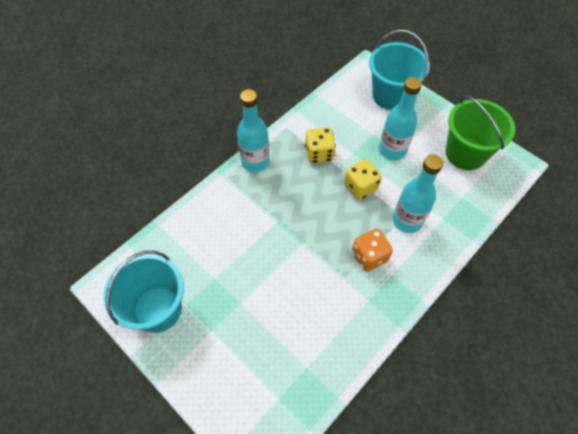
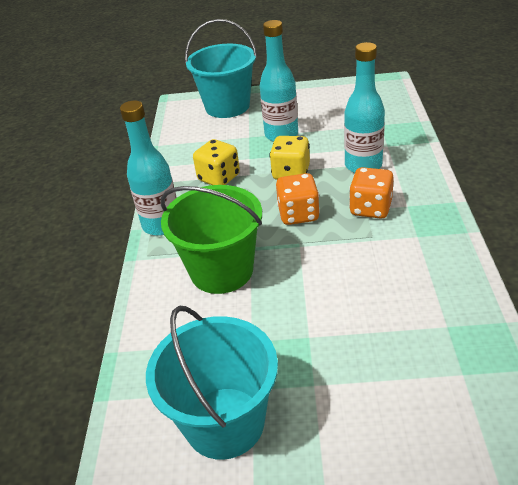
camera: 40 degrees left, 20 degrees down
green bucket [446,95,515,170] -> green bucket moved to [161,185,262,294]
none -> orange dice [276,173,320,225]

